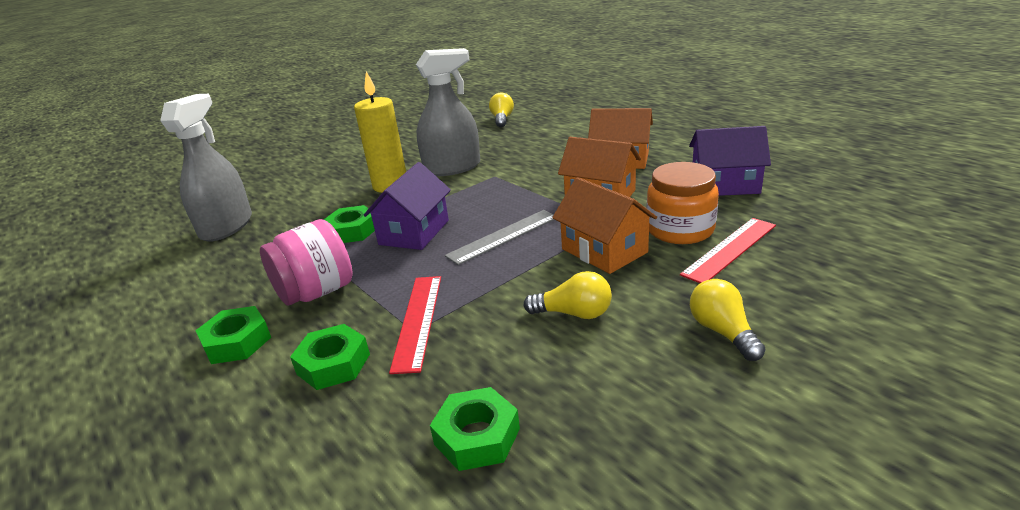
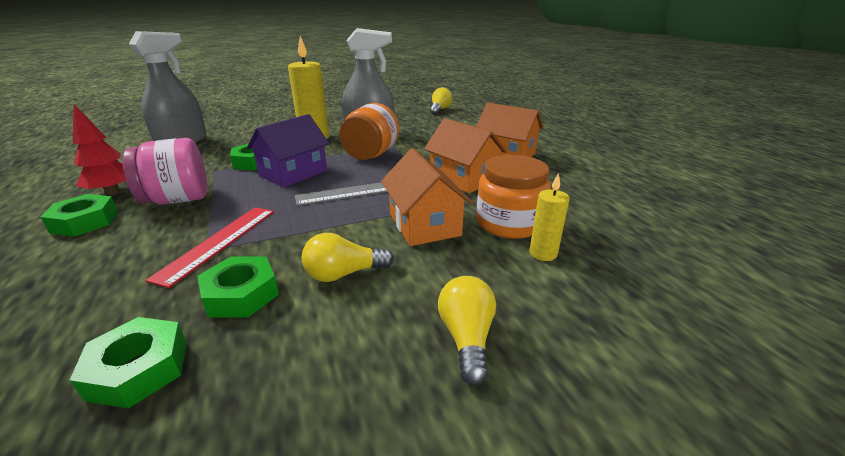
camera: 15 degrees right, 0 degrees up
green nut [290,324,370,390] -> green nut moved to [198,257,279,317]
yellow light bulb [523,271,612,319] -> yellow light bulb turned 135 degrees clockwise [302,233,394,282]
red ruler [680,218,776,283] -> yellow candle [530,173,570,261]
purple house [689,126,771,196] -> none
none -> red tree [73,104,126,195]
none -> orange jar [339,103,399,160]

